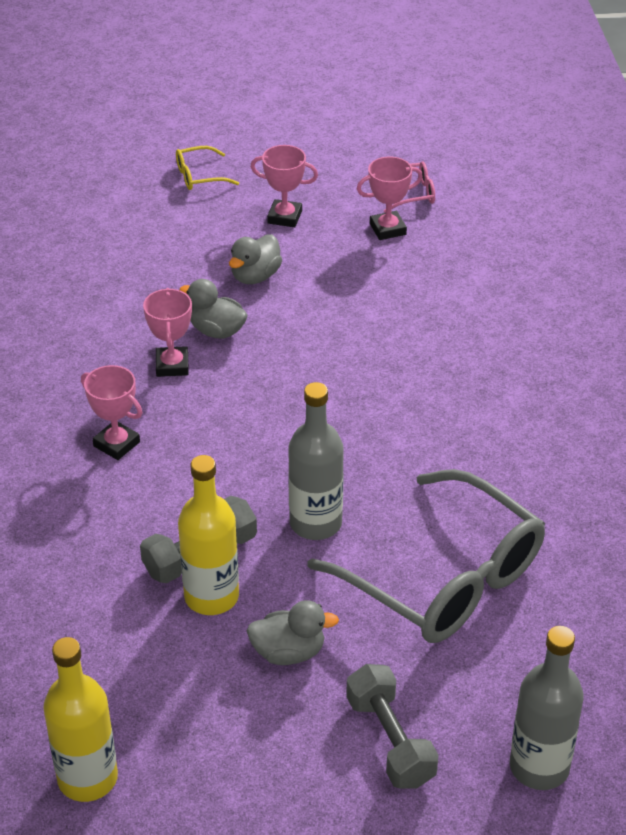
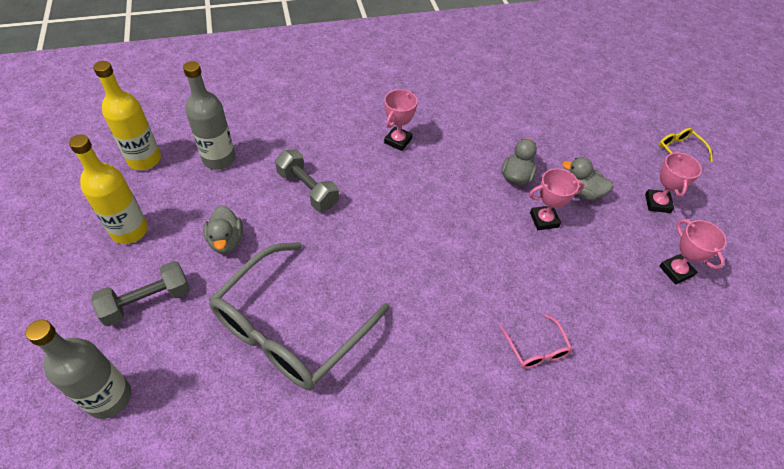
camera: 80 degrees right, 10 degrees up
pink trophy [143,288,192,377] -> pink trophy moved to [529,168,584,230]
yellow bottle [178,455,239,615] -> yellow bottle moved to [69,134,148,244]
grey bottle [288,382,344,540] -> grey bottle moved to [183,61,236,170]
pink glasses [384,161,435,213] -> pink glasses moved to [500,314,573,369]

